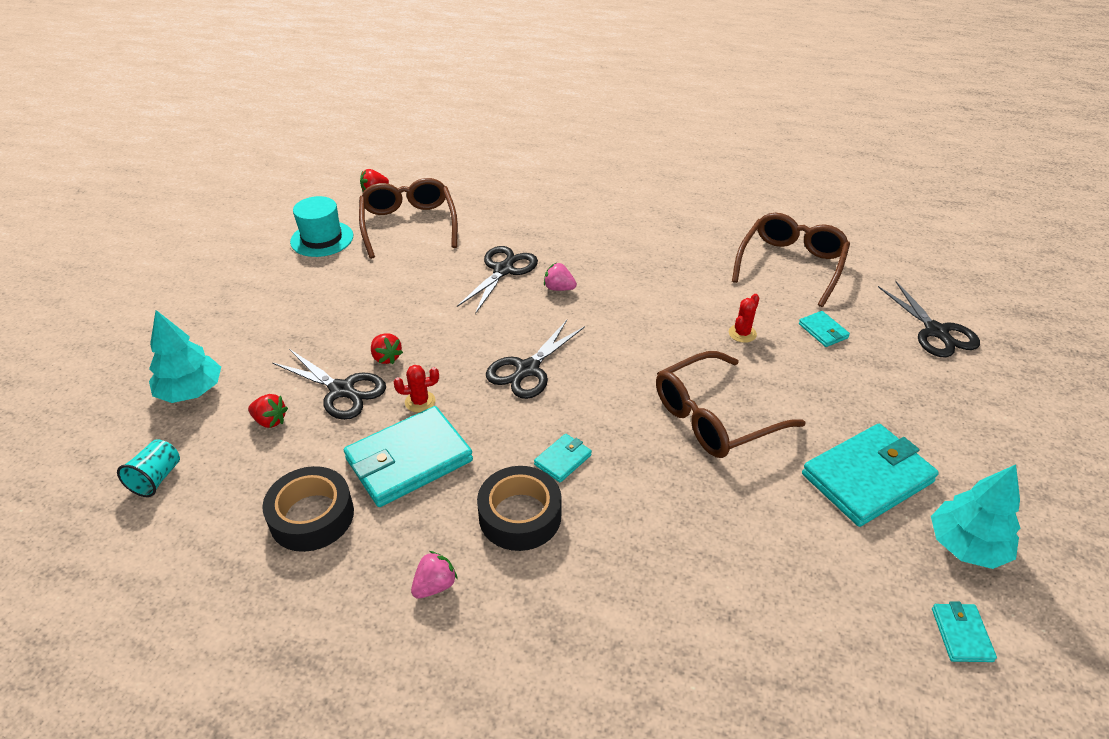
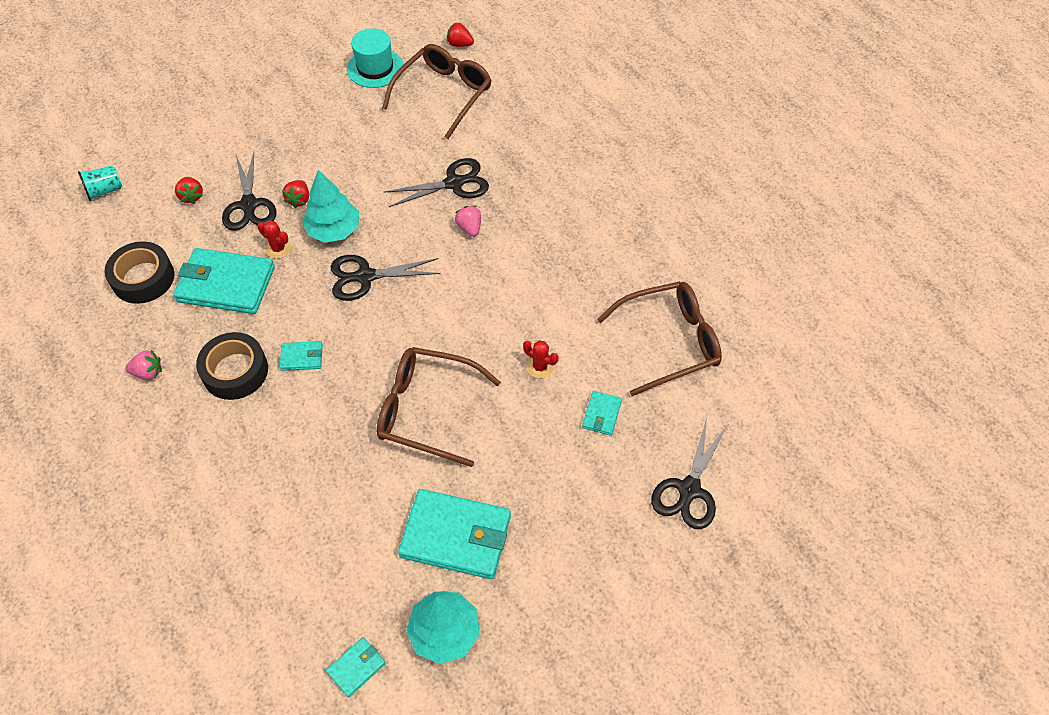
camera: 45 degrees right, 15 degrees up
turquoise tree [149,310,221,403] -> turquoise tree moved to [302,170,359,243]
red cactus [729,294,759,343] -> red cactus turned 45 degrees clockwise [523,340,559,379]

